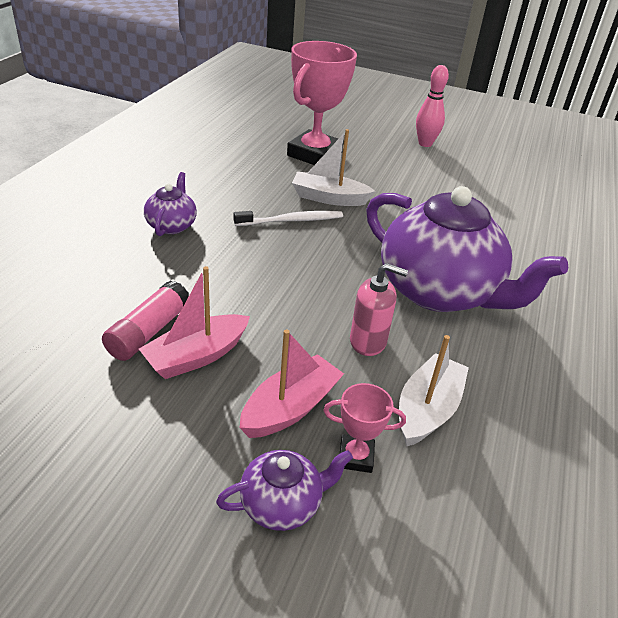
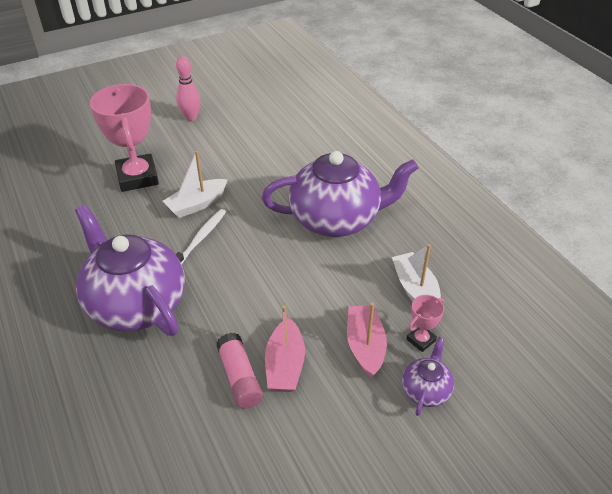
camera: 45 degrees left, 5 degrees up
purple teapot [144,172,197,236] -> purple teapot [75,205,185,336], size x2.25
pink soap dispenser [350,263,408,356] -> none

